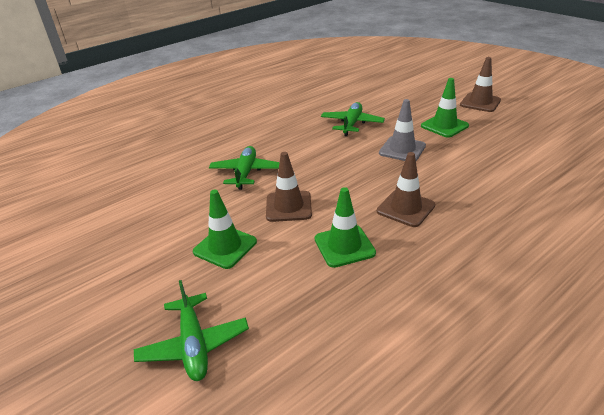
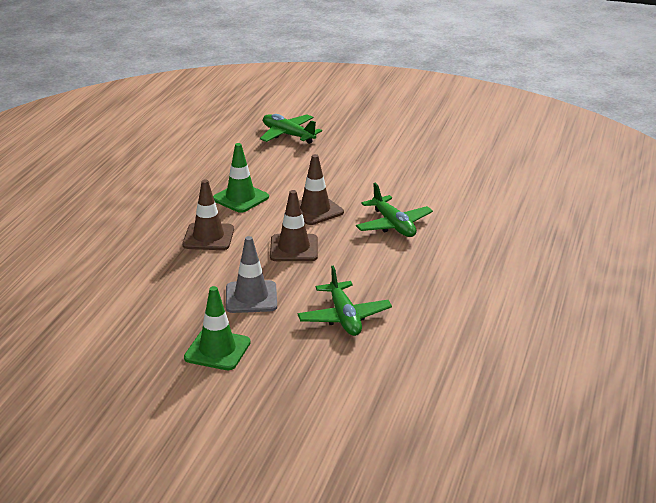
camera: 145 degrees right, 5 degrees down
green traffic cone [193,190,257,269] -> none
brown traffic cone [460,57,501,112] -> brown traffic cone moved to [270,190,318,261]

